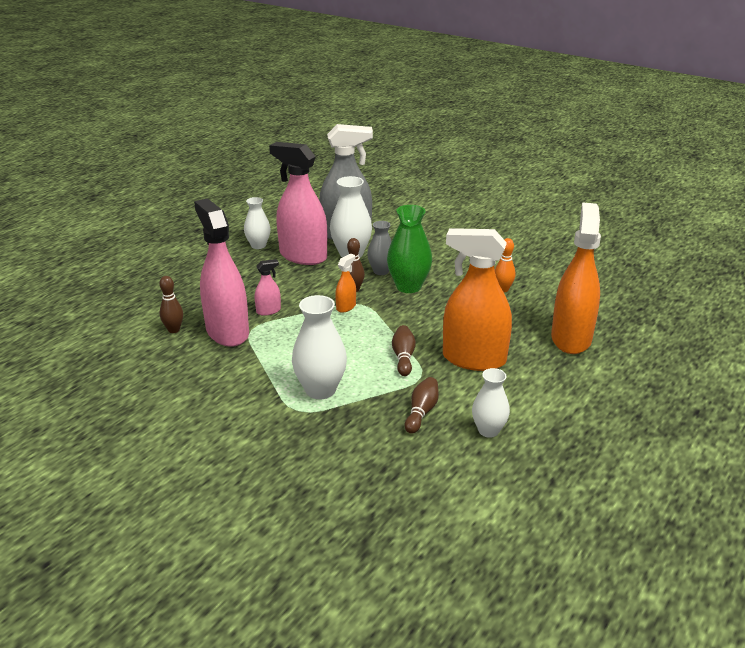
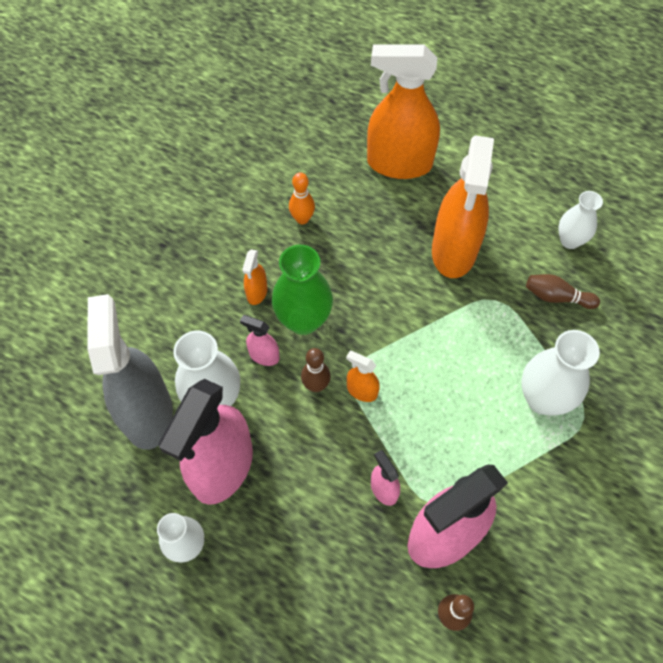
camera: 95 degrees left, 30 degrees up
grey vase [367,221,392,275] -> pink spray bottle [240,315,280,366]
brown bowling pin [392,325,416,376] -> none
none -> orange spray bottle [242,249,267,305]

